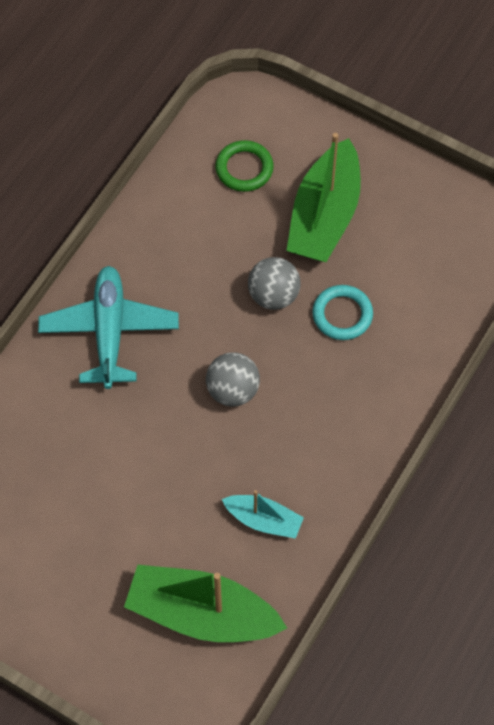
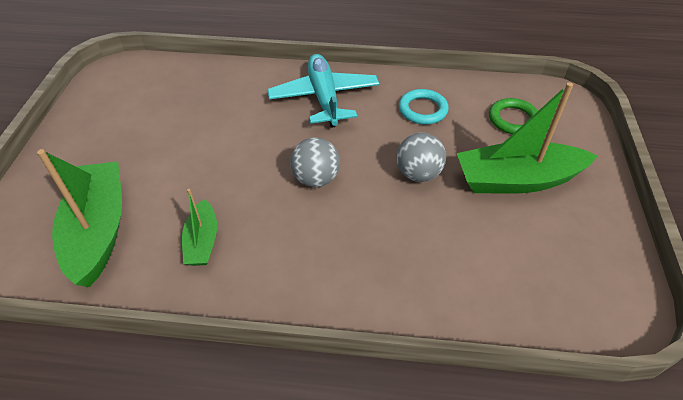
camera: 65 degrees right, 15 degrees down
turquoise plane [38,266,179,389] -> turquoise plane turned 75 degrees counterclockwise [267,54,379,128]
turquoise boat [222,490,304,539] -> green boat [182,189,217,266]
turquoise ring [312,285,373,340] -> turquoise ring moved to [399,89,449,125]

